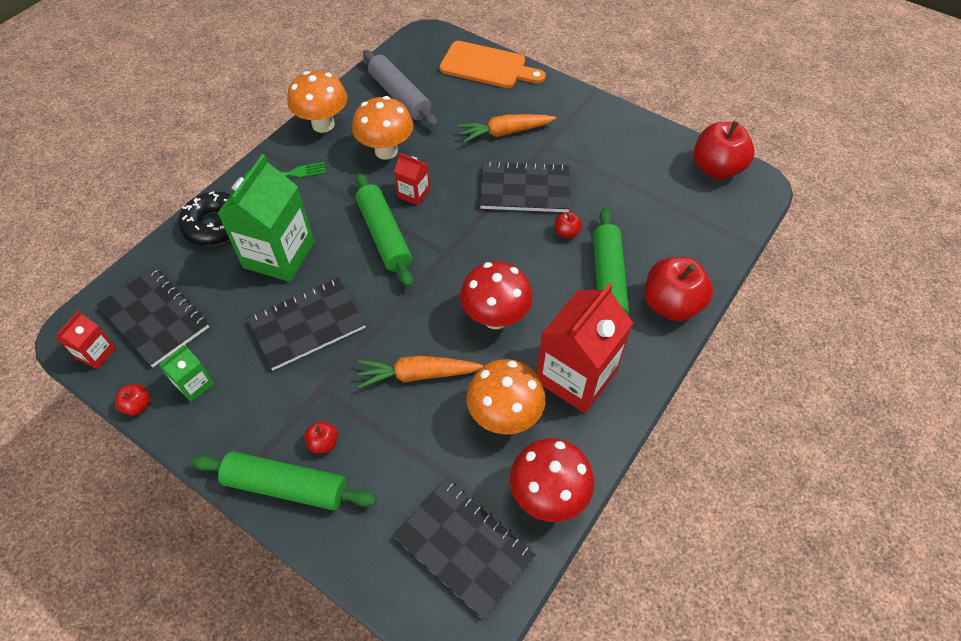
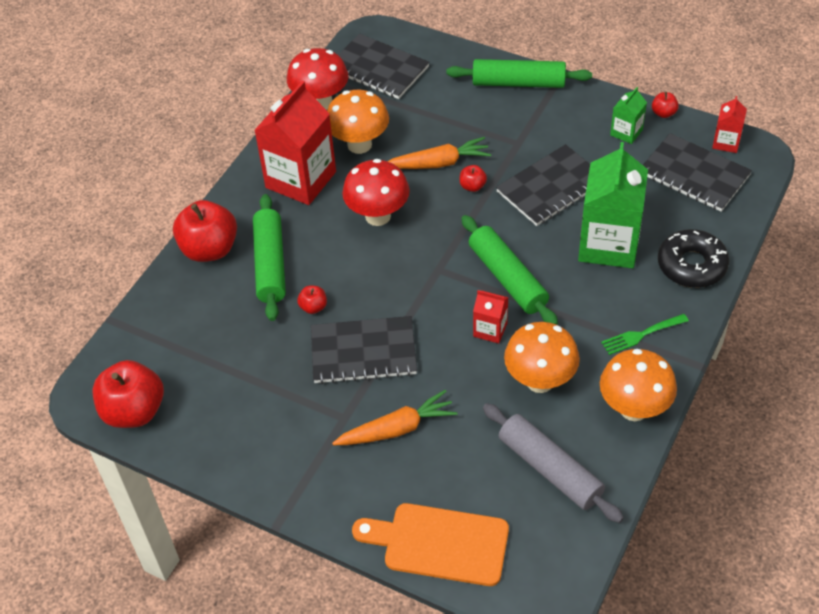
camera: 175 degrees right, 5 degrees down
red apple [304,421,338,454] -> red apple moved to [460,165,487,192]

